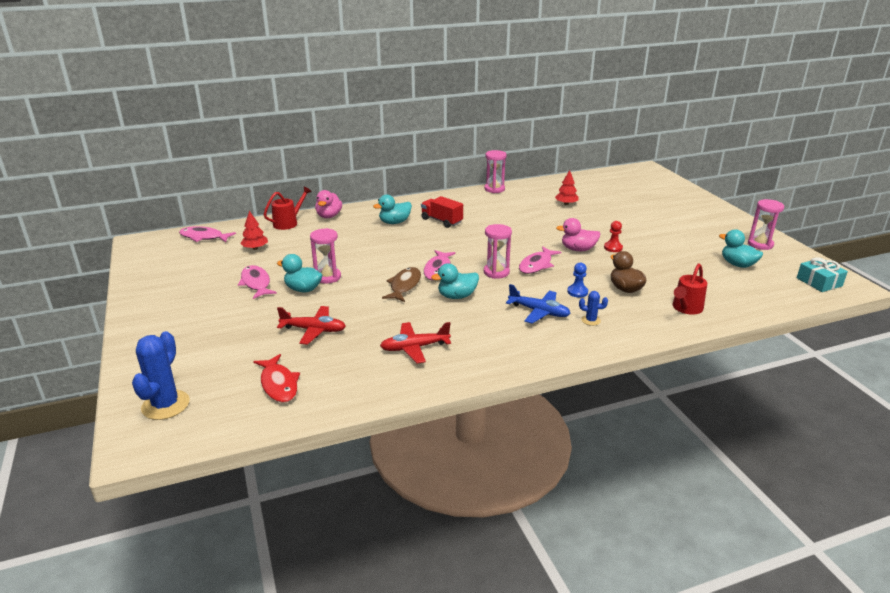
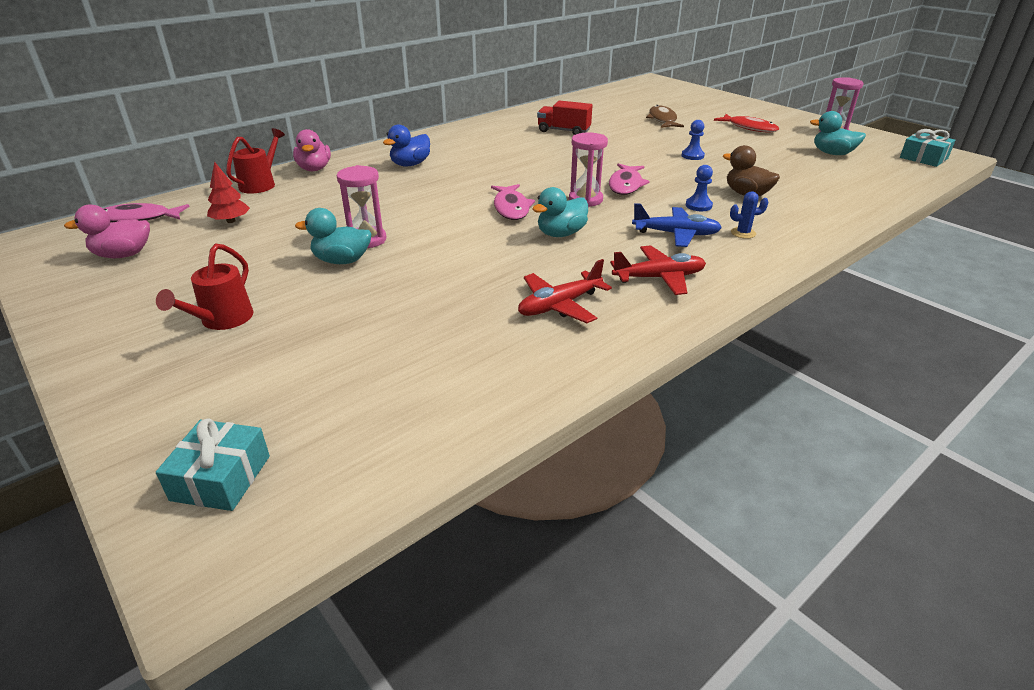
camera: 20 degrees left, 5 degrees up
blue cactus [132,331,190,420] -> turquoise gift [156,418,270,511]
pink fish [238,265,277,299] -> none
red fish [253,354,300,403] -> red fish moved to [714,114,779,132]
red plane [277,306,346,345] -> red plane moved to [610,245,706,295]
turquoise duck [373,194,412,224] -> blue duck [383,125,430,166]
brown fish [382,267,421,302] -> brown fish moved to [646,105,684,128]
red truck [421,196,463,228] -> red truck moved to [537,100,593,135]
pink hourglass [485,150,507,193] -> none
red tree [555,170,579,205] -> none
pink duck [556,218,600,251] -> pink duck moved to [64,204,150,258]
red pawn [604,221,623,252] -> blue pawn [682,120,705,160]
red watering can [673,263,707,315] -> red watering can moved to [156,244,253,330]

